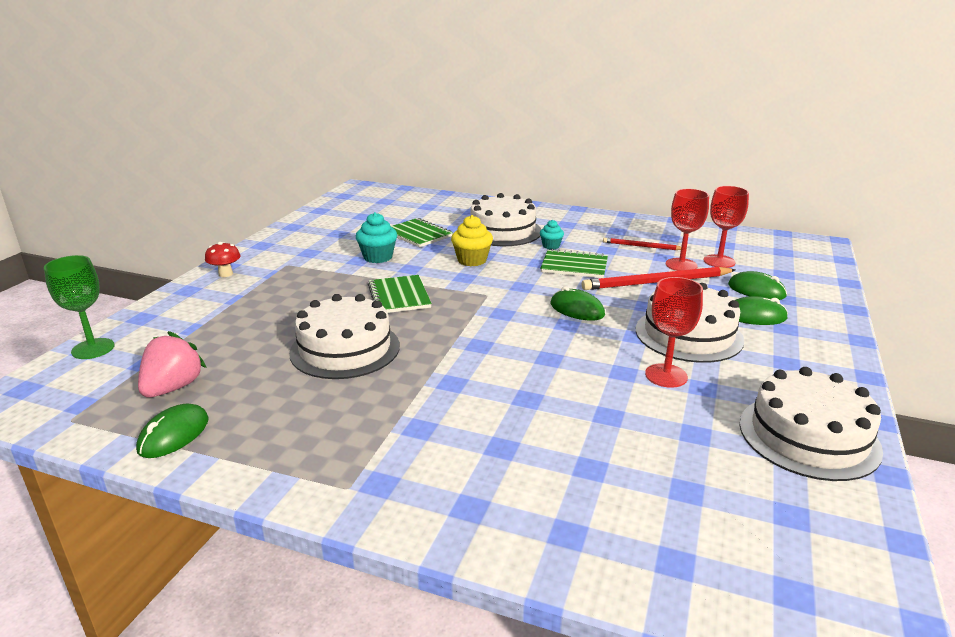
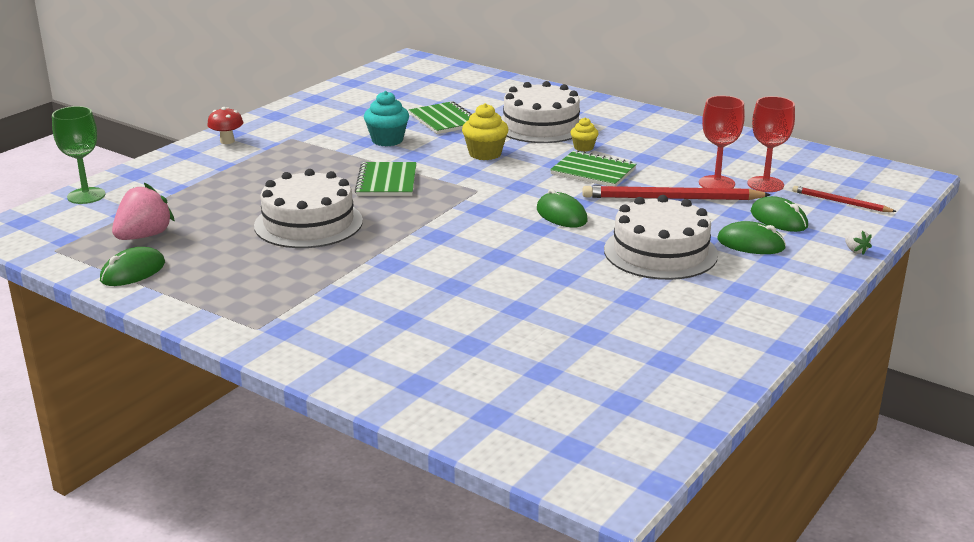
camera: 15 degrees right, 0 degrees up
turquoise cupcake [540,220,564,249] -> yellow cupcake [571,117,598,151]
red pencil [603,238,681,250] -> red pencil moved to [792,186,897,212]
red goblet [645,277,703,388] -> none
white cake [739,367,883,481] -> none
none -> white strawberry [845,230,872,255]

